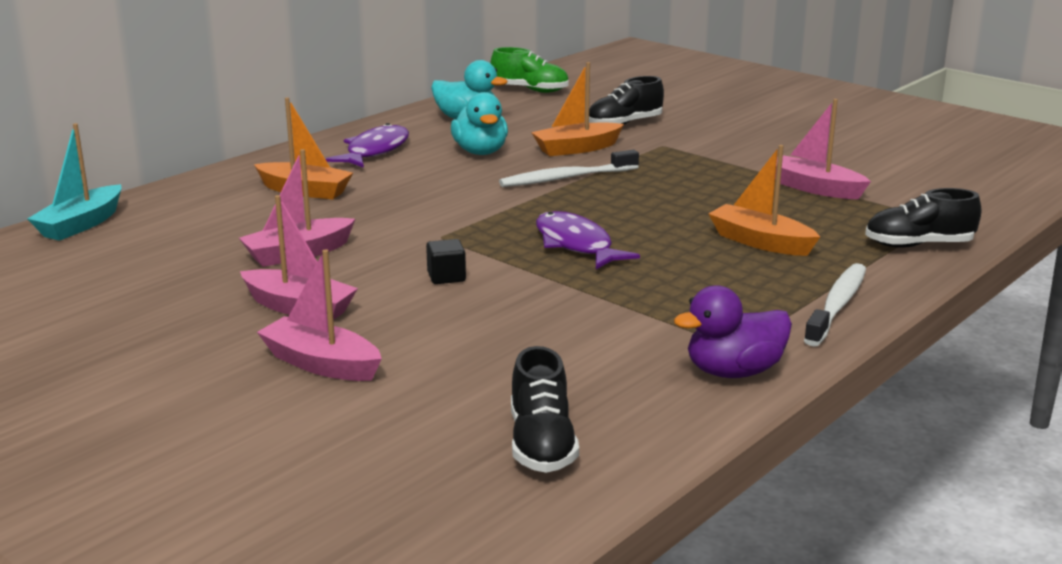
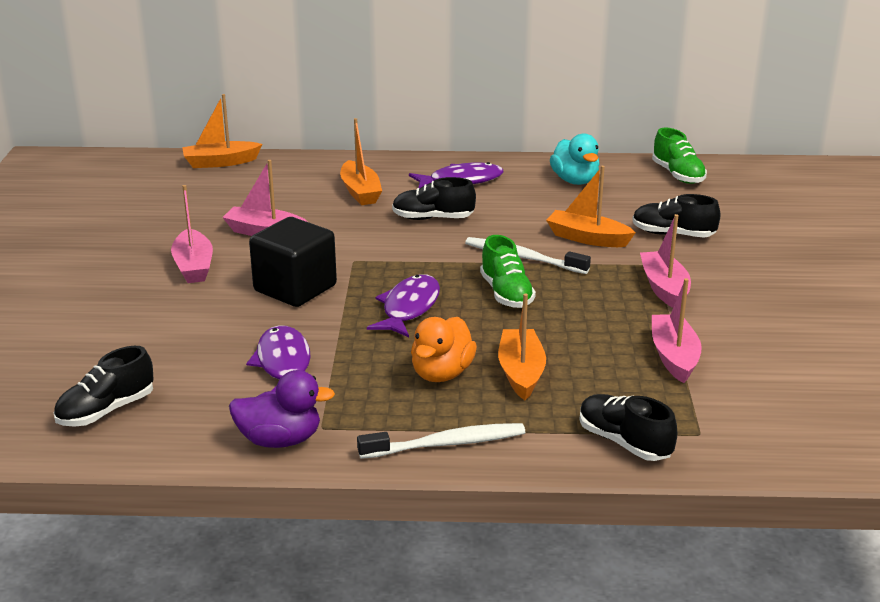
camera: 50 degrees right, 5 degrees up
turquoise boat [27,123,122,241] -> orange boat [182,94,262,168]
pink boat [257,249,382,381] -> pink boat moved to [640,214,691,308]
black cube [426,239,466,284] -> black cube [249,217,337,307], size x2.34
turquoise duck [451,92,508,155] -> none
purple duck [674,285,792,378] -> purple duck turned 150 degrees clockwise [229,370,335,448]
none -> purple fish [246,325,311,391]
none -> black shoe [392,177,476,220]
none -> orange duck [411,317,477,382]
none -> green shoe [480,235,536,308]

